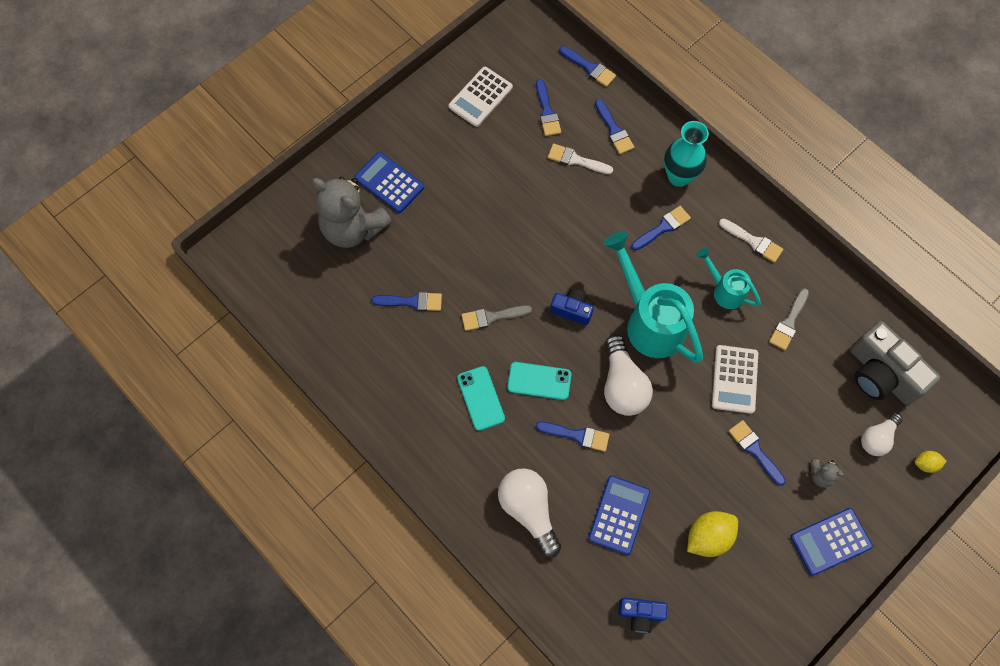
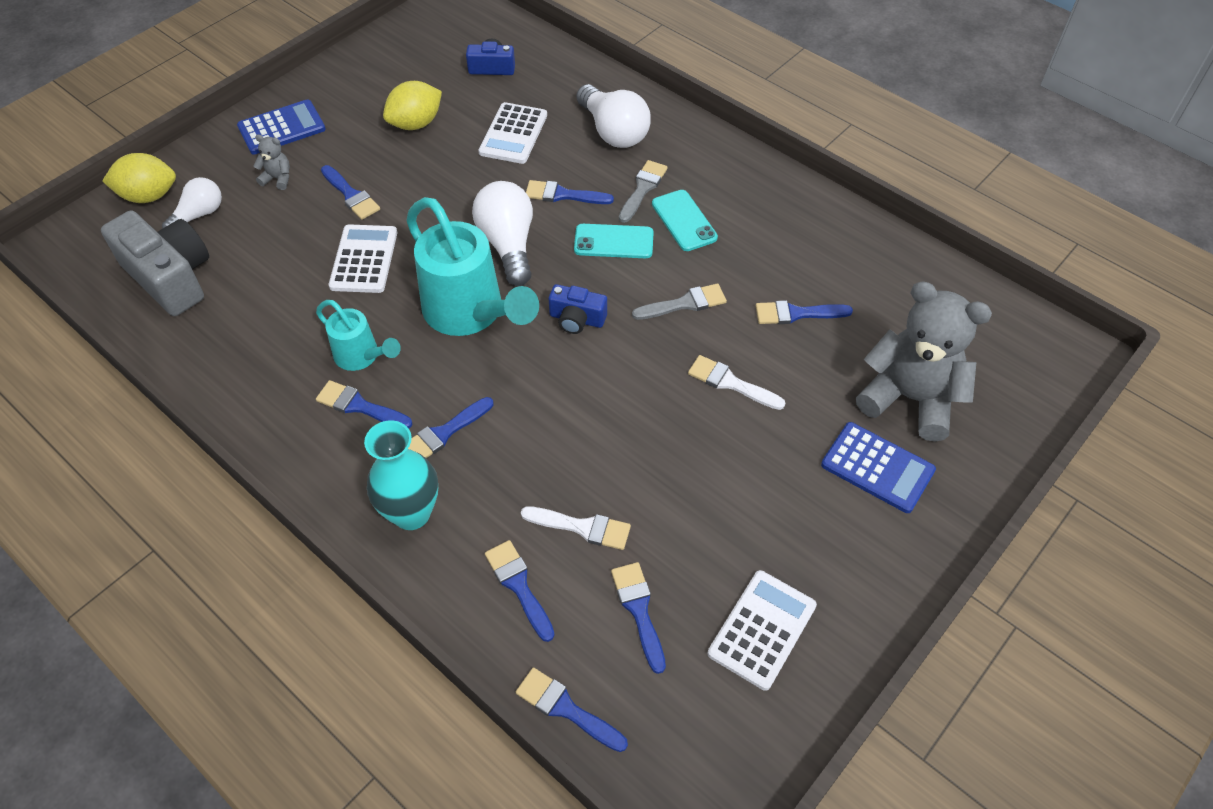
camera: 175 degrees right, 15 degrees down
blue calculator [588,476,650,555] -> white calculator [478,102,547,164]
white brush [719,218,783,263] -> white brush moved to [688,355,785,410]
grey brush [769,288,809,350] -> grey brush moved to [619,160,668,223]
yellow lemon [915,451,946,473] -> yellow lemon [102,153,176,203], size x1.87
none -> blue brush [316,380,413,429]

